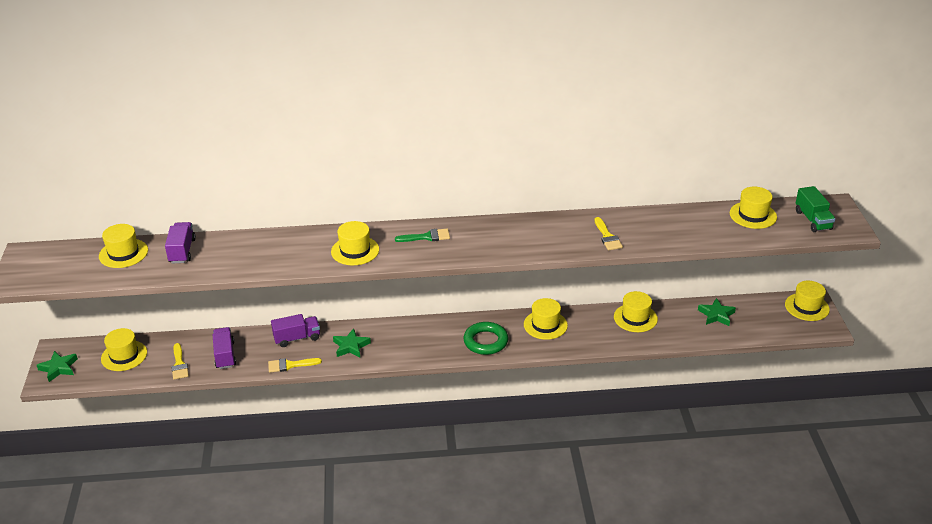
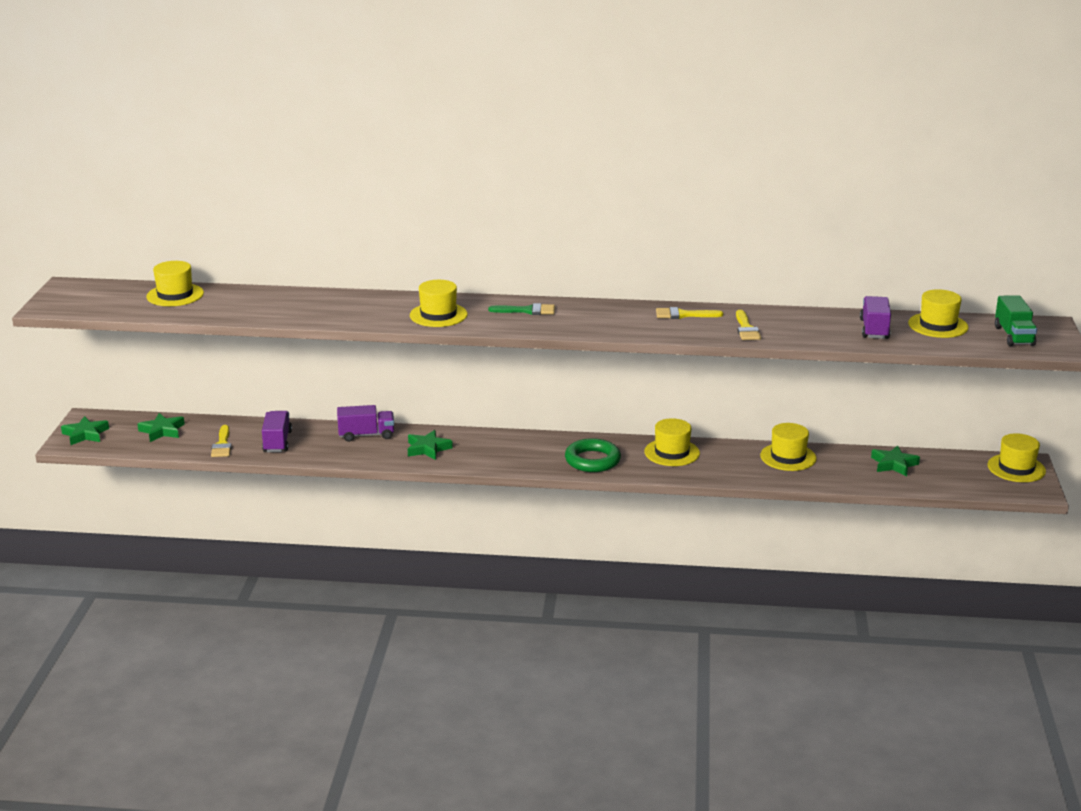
camera: 10 degrees right, 10 degrees down
yellow hat [101,328,147,371] -> green star [137,413,185,442]
purple truck [165,222,196,263] -> purple truck moved to [860,296,891,339]
yellow brush [268,358,322,373] -> yellow brush moved to [656,307,723,319]

